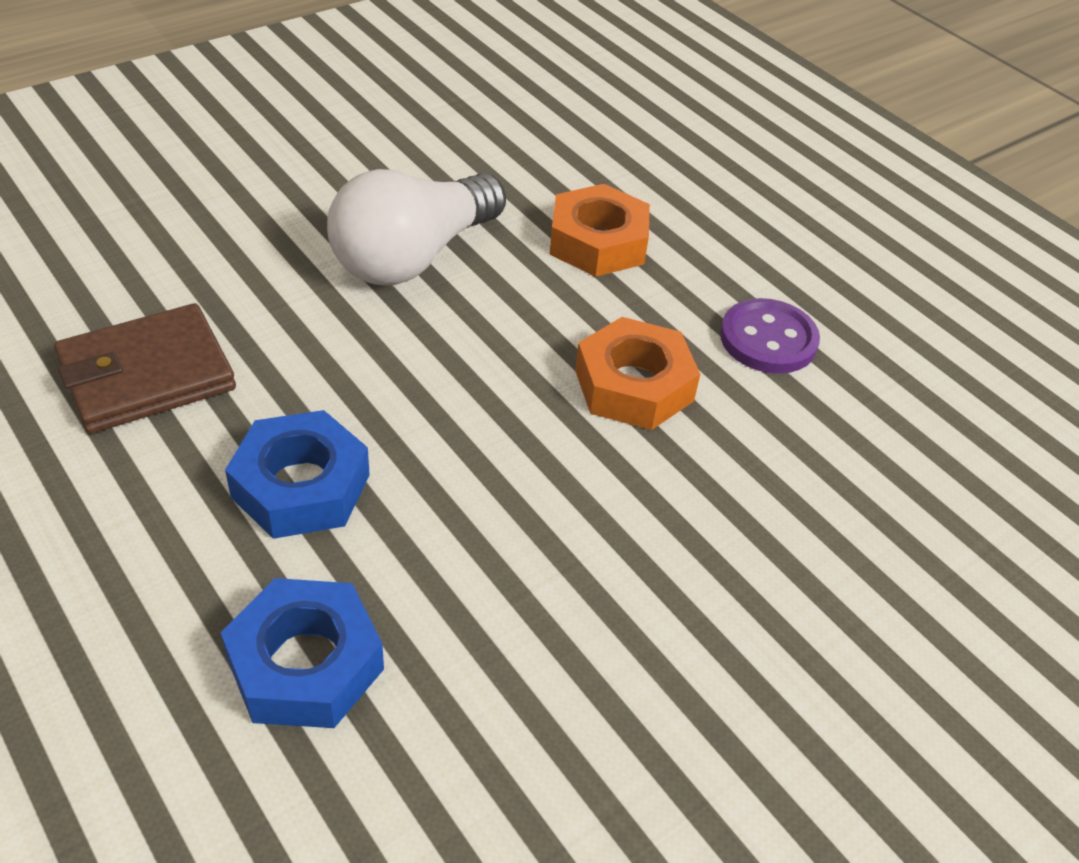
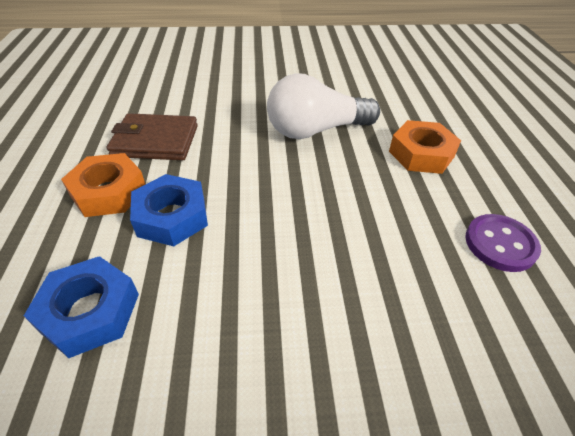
camera: 35 degrees right, 0 degrees up
orange nut [575,317,700,430] -> orange nut moved to [61,153,145,217]

